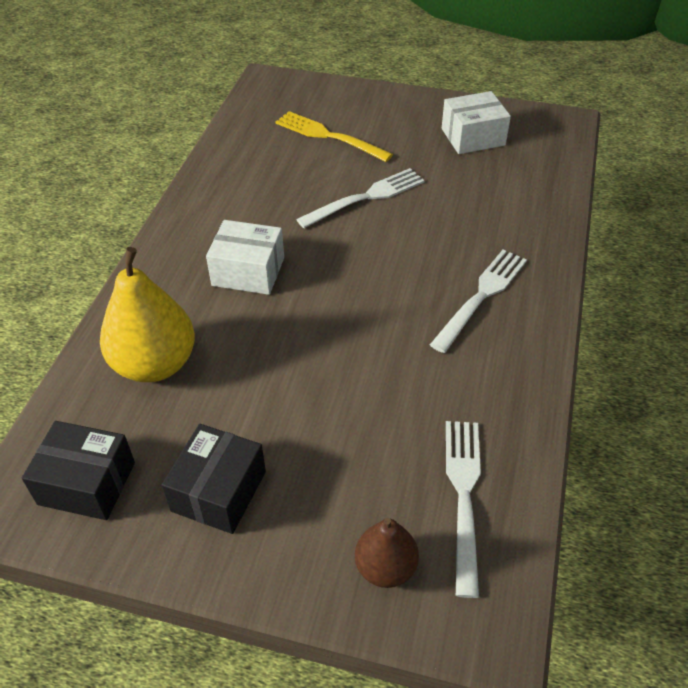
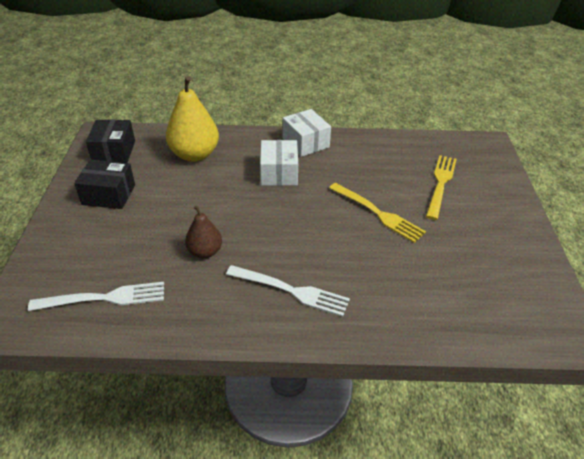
camera: 75 degrees right, 5 degrees down
white fork [296,168,425,228] -> yellow fork [329,183,426,243]
brown pear [355,518,419,588] -> brown pear moved to [185,206,222,258]
white box [442,91,511,154] -> white box moved to [282,109,331,157]

